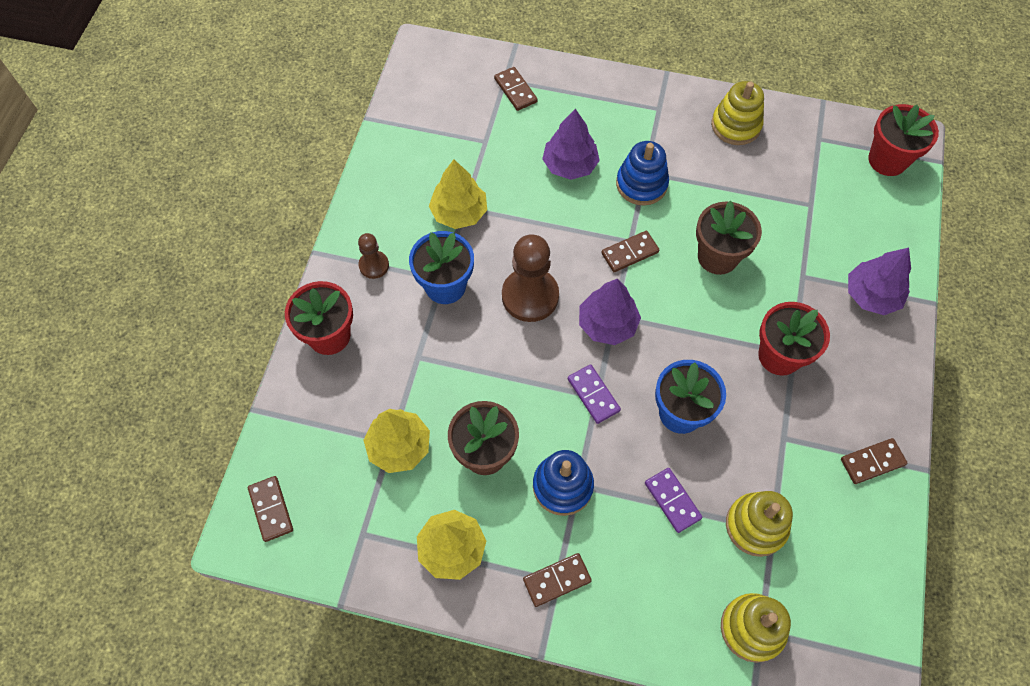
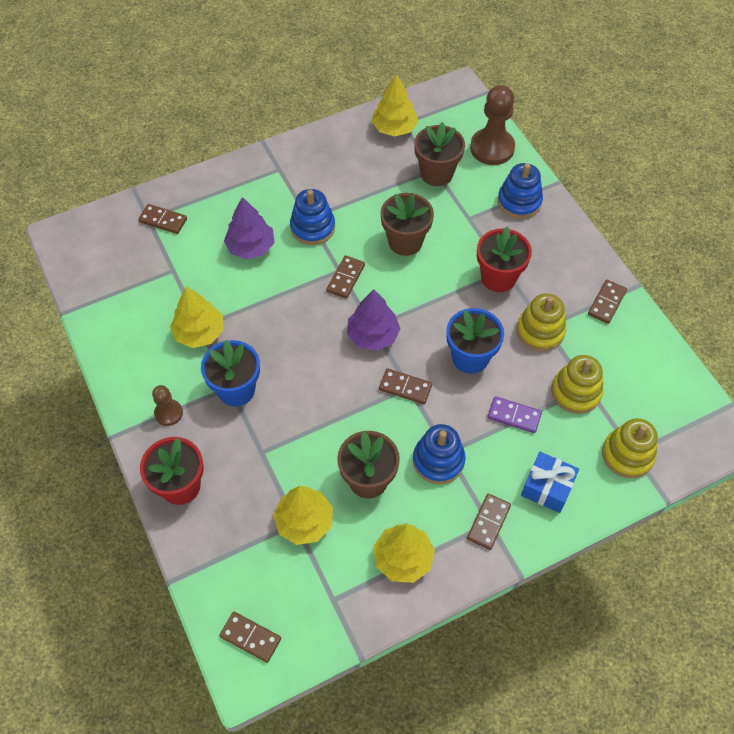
camera: 40 degrees left, 5 degrees down
brown pawn [502,234,559,322] -> brown pawn moved to [470,85,515,165]
purple domino [568,364,621,424] -> brown domino [379,369,432,404]
yellow stacking toy [711,81,764,145] -> yellow stacking toy moved to [517,293,566,351]
purple tree [848,248,911,315] -> blue stacking toy [498,163,543,219]
red flower pot [868,104,939,176] -> none
none -> yellow tree [371,74,418,136]
none -> brown flower pot [414,122,465,186]
none -> blue gift [521,452,579,513]

